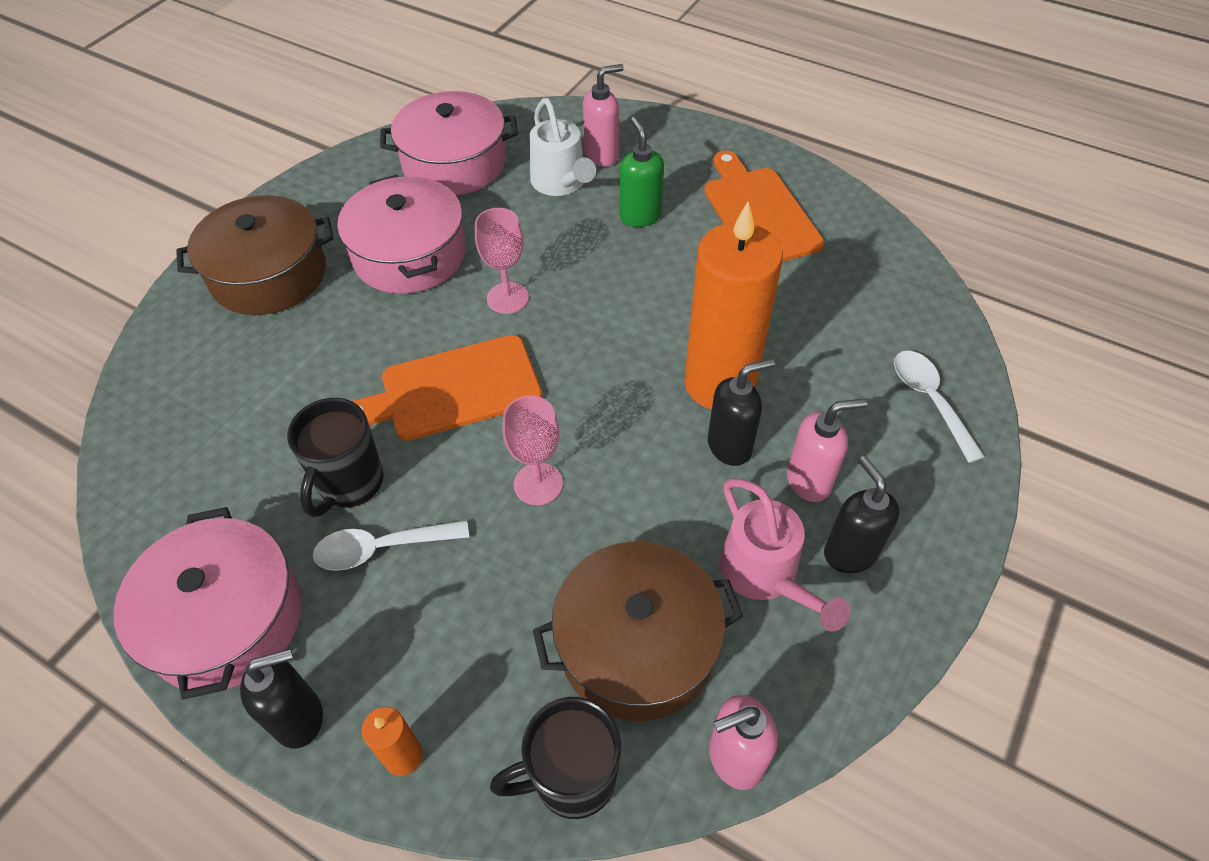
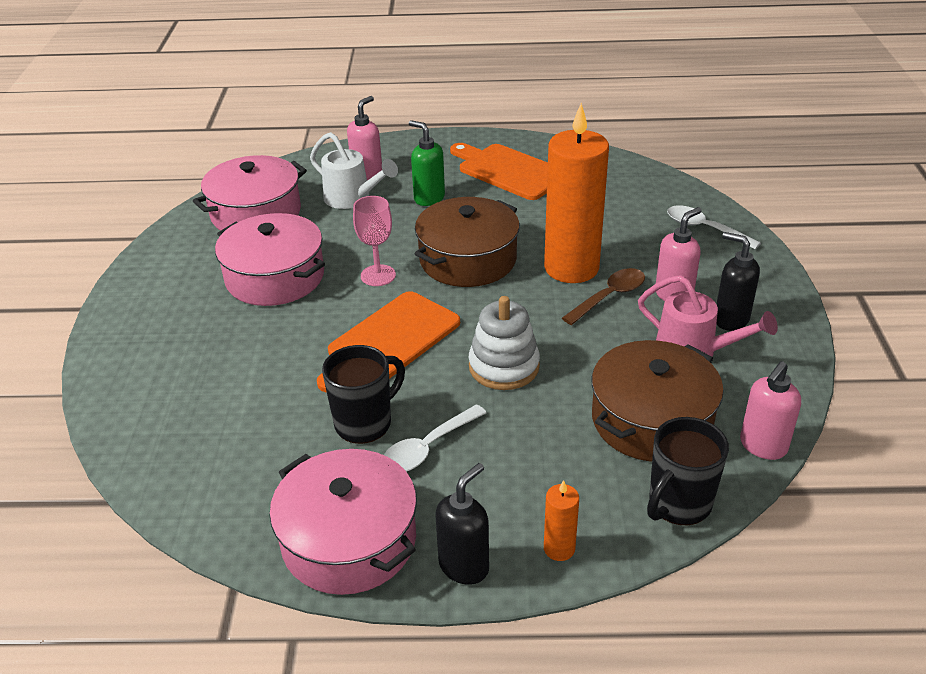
camera: 30 degrees left, 15 degrees down
brown pot [176,195,334,315] -> brown pot moved to [415,197,520,287]
black mug [287,398,384,517] -> black mug turned 120 degrees counterclockwise [322,345,405,444]
pink goblet [503,396,563,505] -> white stacking toy [469,296,540,390]
black soap dispenser [708,358,775,466] -> brown spoon [562,268,645,325]

